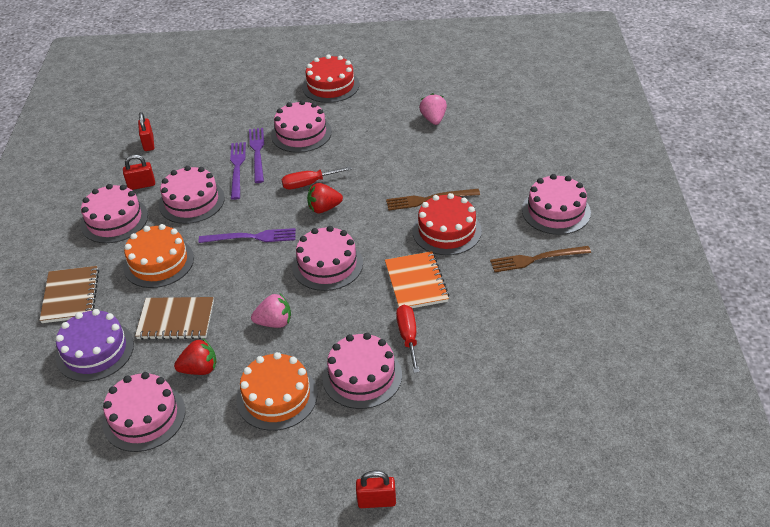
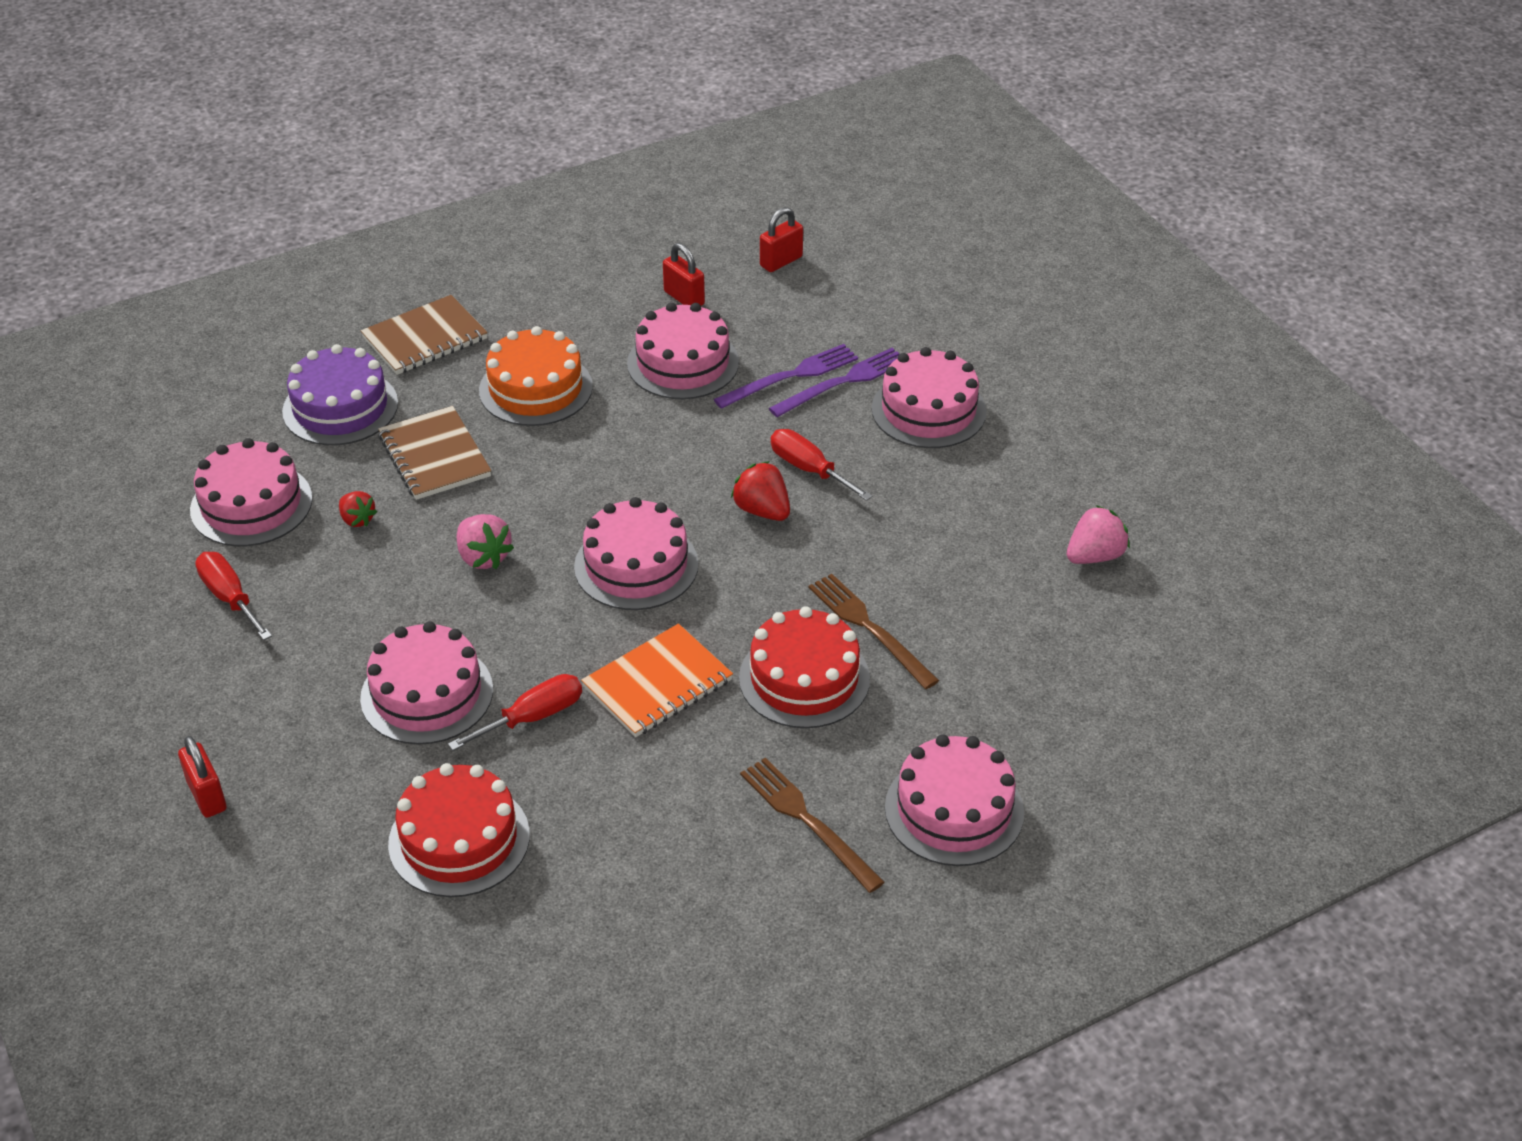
camera: 60 degrees right, 0 degrees up
pink cake [81,184,148,243] -> none
red strawberry [174,339,216,375] -> red strawberry [339,491,377,527], size x0.67
purple fork [199,228,296,243] -> none
orange cake [236,352,318,431] -> none
red cake [302,54,359,103] -> red cake moved to [388,763,530,897]
none -> red screwdriver [195,552,272,640]

